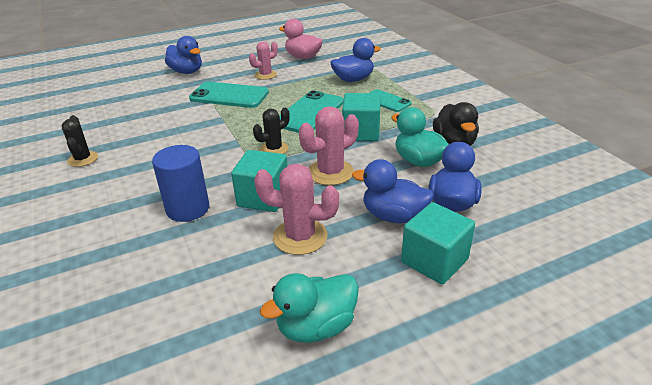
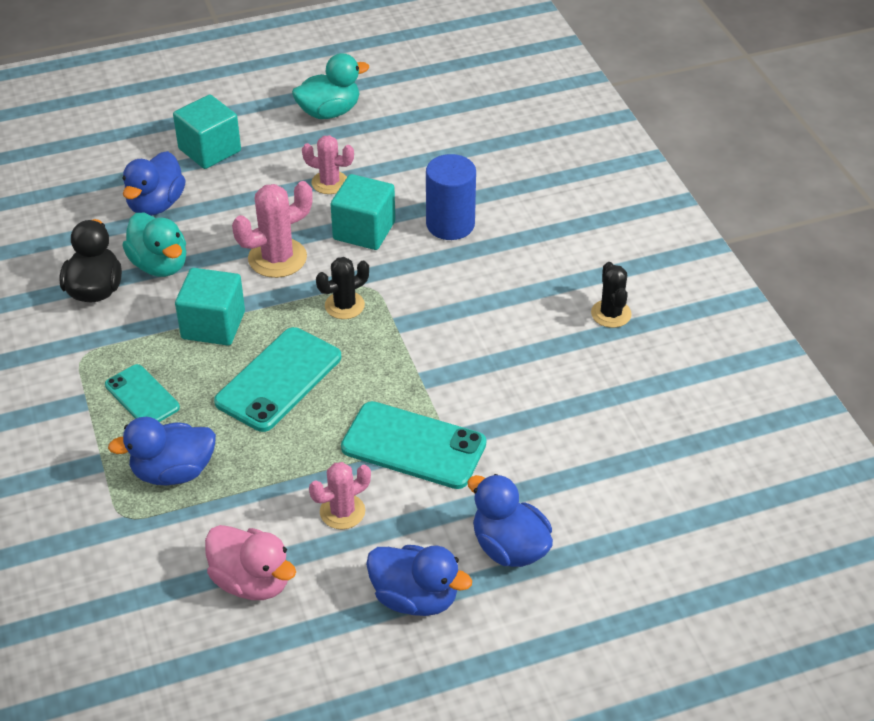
camera: 175 degrees left, 10 degrees up
pink cactus [254,164,339,255] -> pink cactus [302,135,354,194], size x0.66
blue duck [352,159,434,223] -> blue duck moved to [366,545,472,616]

